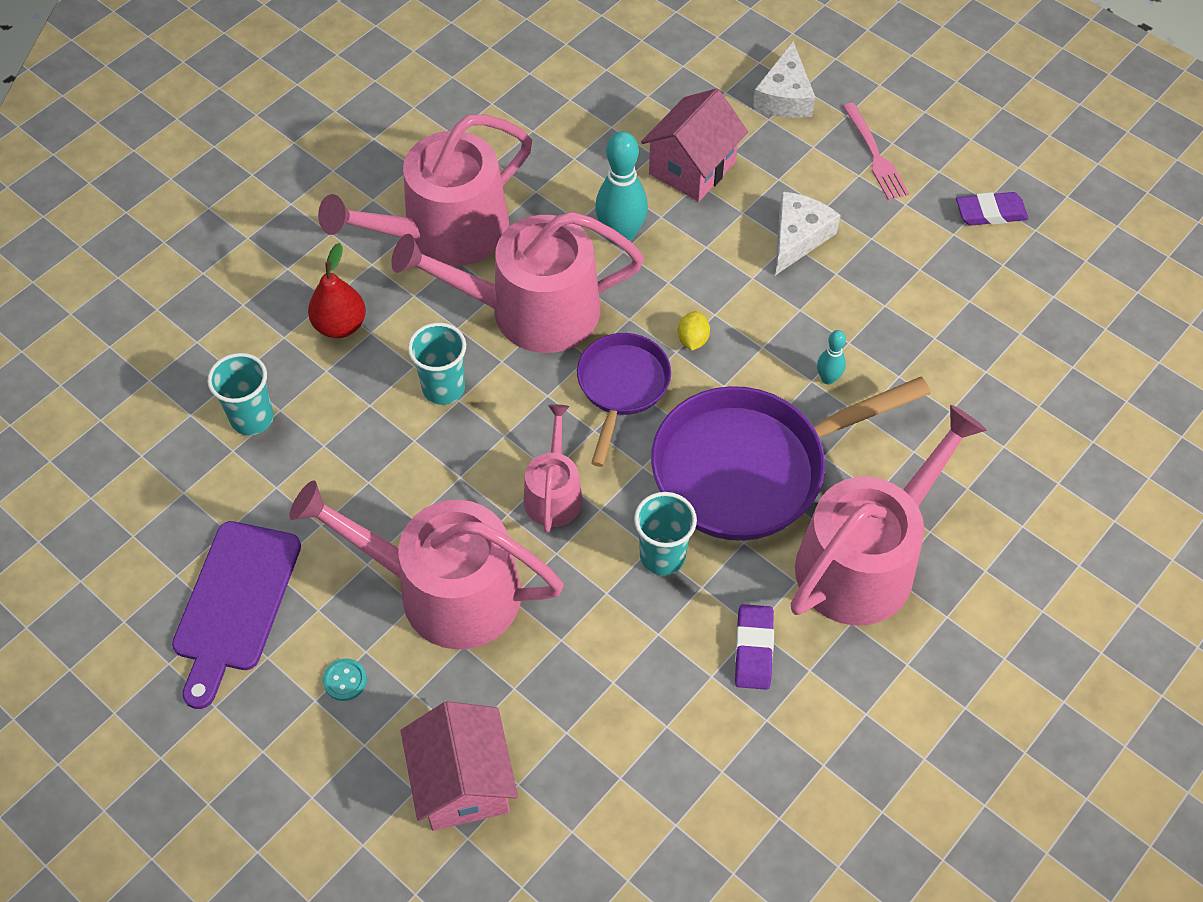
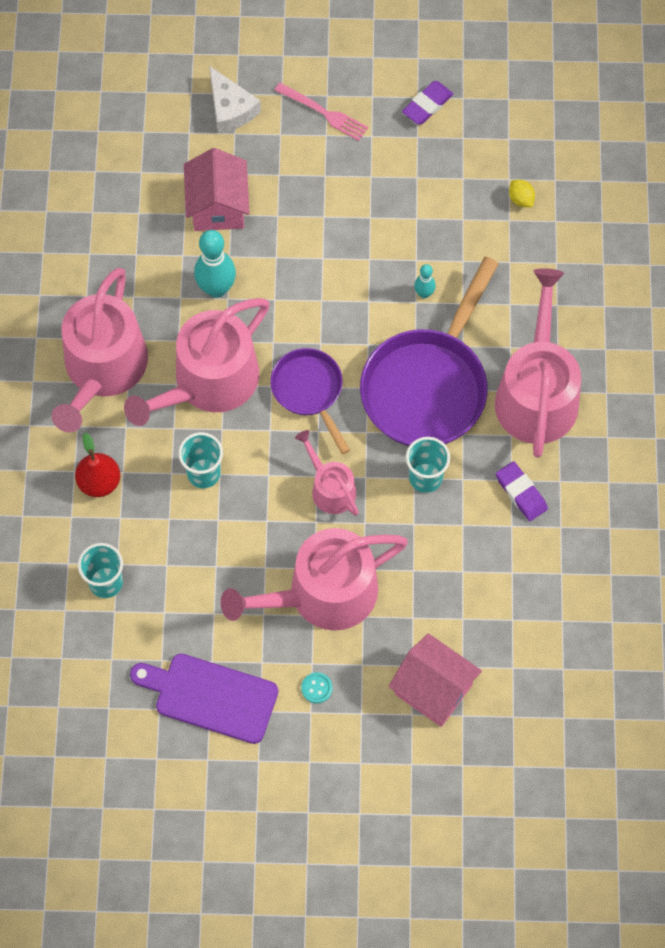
camera: 40 degrees left, 10 degrees up
purple cutting board [172,521,301,709] -> purple cutting board turned 135 degrees clockwise [130,654,278,744]
yellow lemon [678,311,710,350] -> yellow lemon moved to [509,180,535,207]
white cheese [775,191,841,275] -> none

